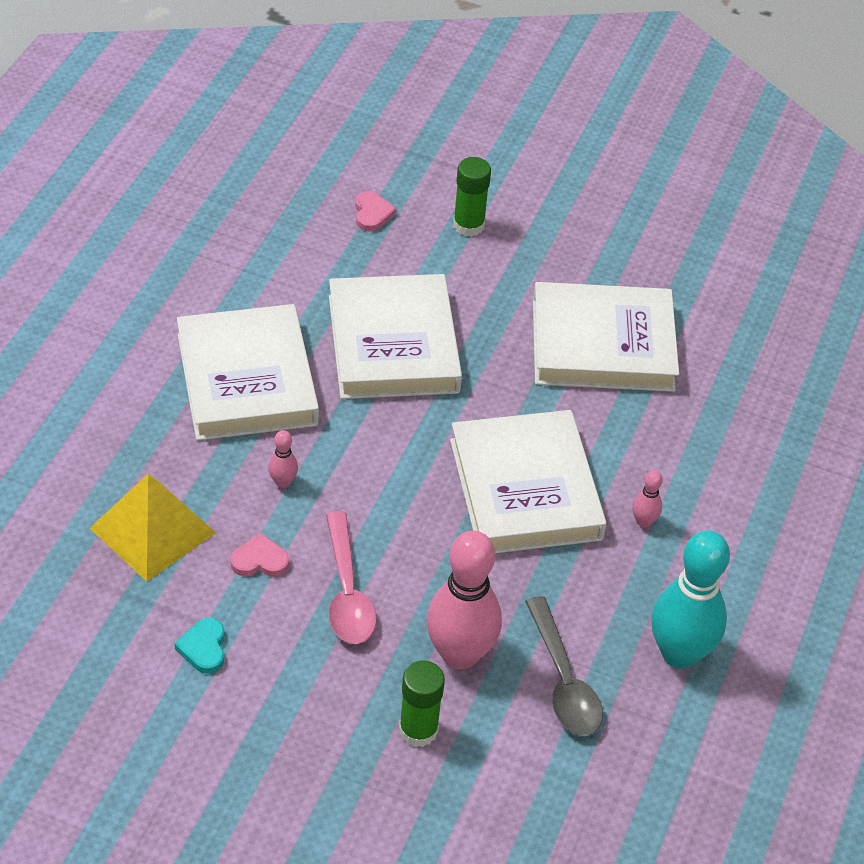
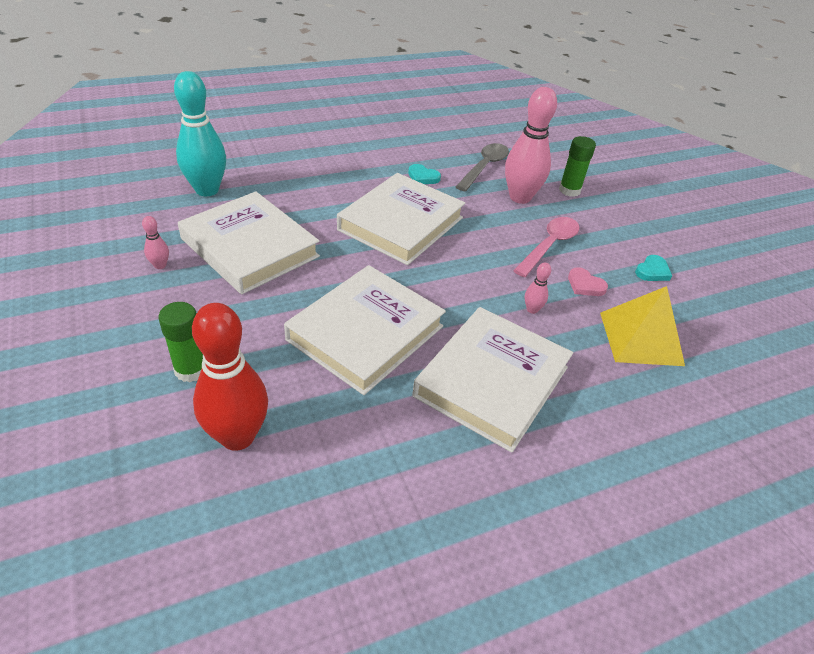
camera: 135 degrees left, 5 degrees down
pink heart [355,191,397,232] -> red bowling pin [192,303,268,451]
pink bowling pin [632,470,663,527] -> pink bowling pin moved to [142,216,169,269]
turquoise bowling pin [651,530,730,669] -> turquoise bowling pin moved to [174,71,226,196]
none -> turquoise heart [408,164,441,184]

